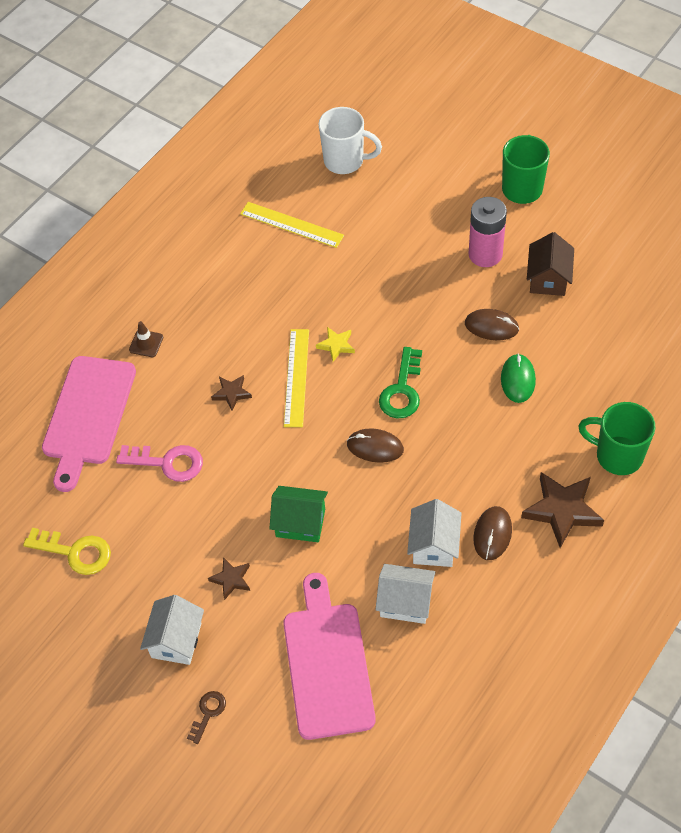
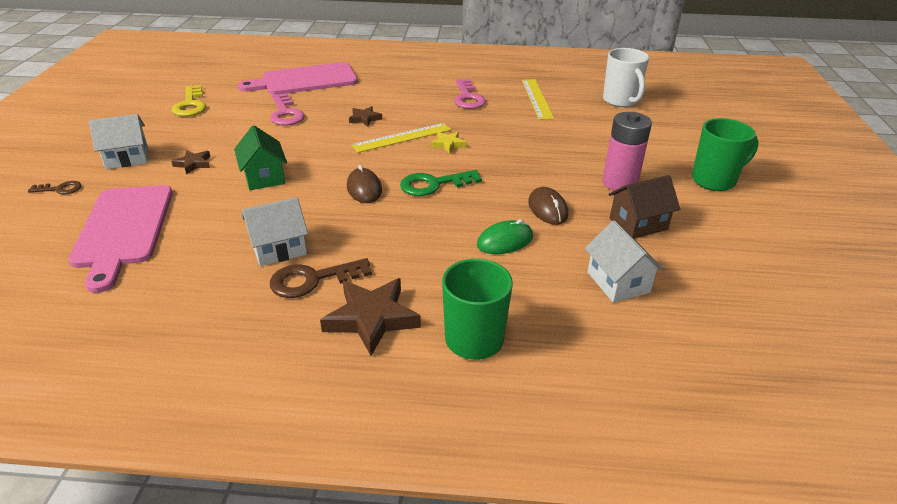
camera: 55 degrees right, 20 degrees down
brown traffic cone [129,321,163,357] -> none
pink cutting board [283,573,376,740] -> pink cutting board turned 120 degrees clockwise [68,185,173,293]
white house [375,564,435,624] -> white house moved to [585,220,664,303]
brown mouse [473,506,512,560] -> brown key [270,258,372,298]
none -> pink key [454,79,486,109]

